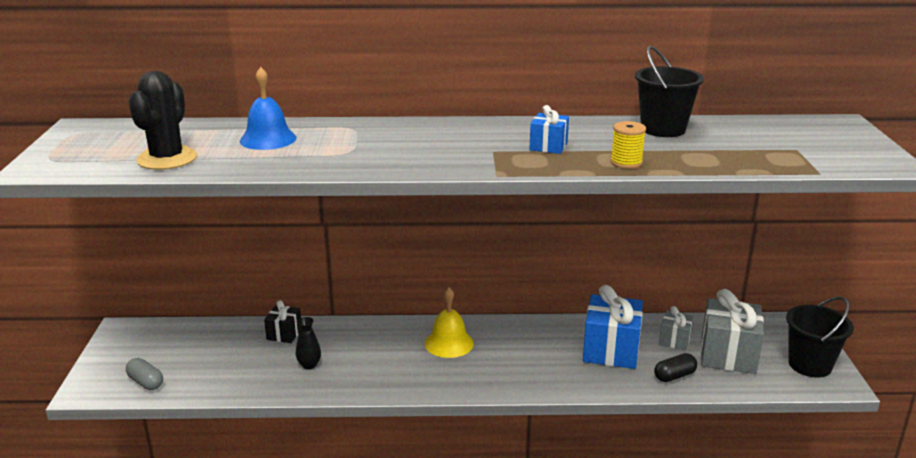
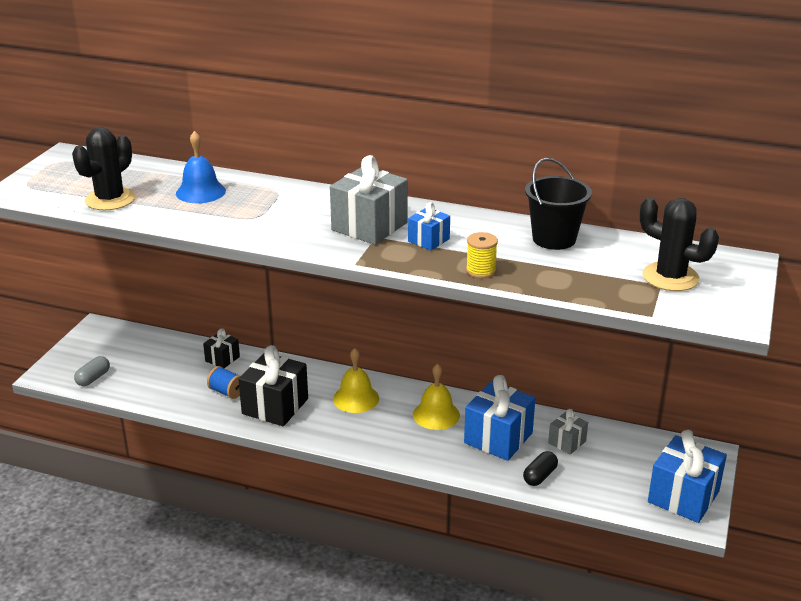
camera: 20 degrees right, 5 degrees up
grey capsule [126,358,163,390] -> grey capsule turned 60 degrees clockwise [74,356,110,386]
black vase [296,317,321,369] -> blue spool [207,366,241,399]
black capsule [654,353,697,382] -> black capsule turned 45 degrees counterclockwise [523,451,558,486]
grey gift [701,289,764,374] -> grey gift moved to [330,155,408,245]
black bucket [786,297,854,378] -> blue gift [648,430,727,523]
none -> black gift [238,345,308,426]
none -> yellow bell [413,363,460,430]
none -> black cactus [639,197,719,291]

